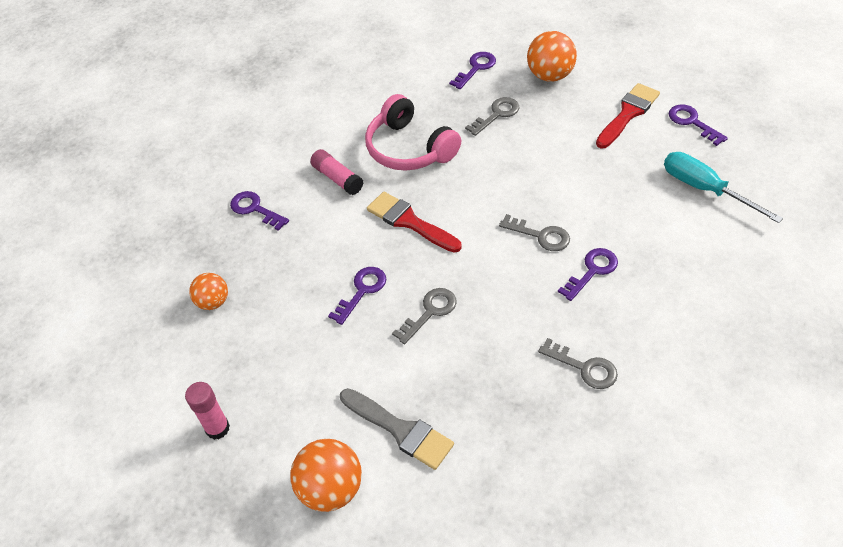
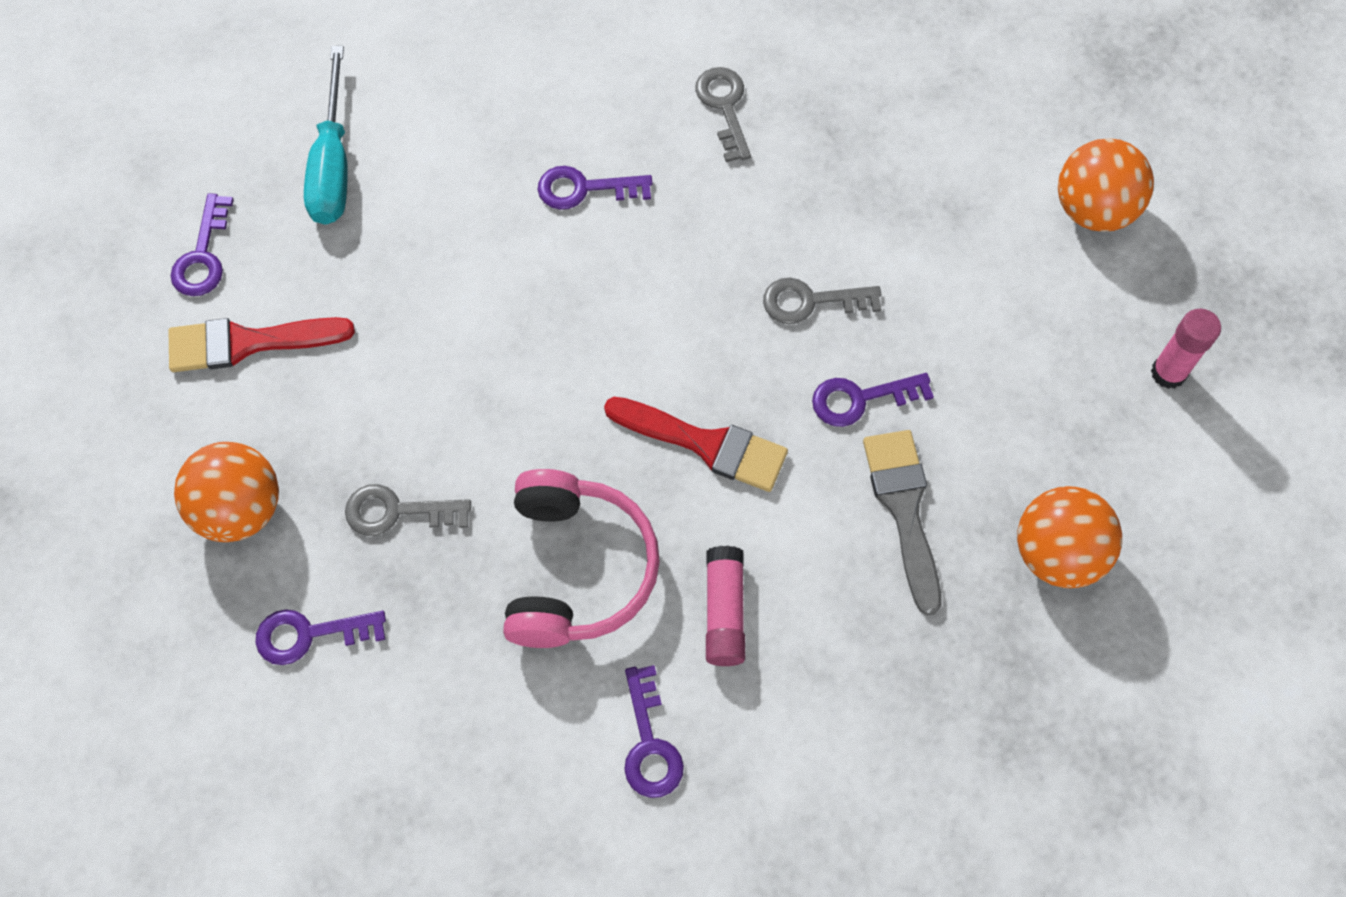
camera: 140 degrees left, 15 degrees up
orange ball [189,273,228,310] -> orange ball [1017,486,1122,588], size x1.58
purple key [230,191,289,231] -> purple key moved to [624,665,684,798]
grey brush [340,388,454,470] -> grey brush moved to [863,430,941,616]
red brush [367,192,462,253] -> red brush turned 60 degrees counterclockwise [604,397,788,492]
grey key [499,214,570,251] -> none

